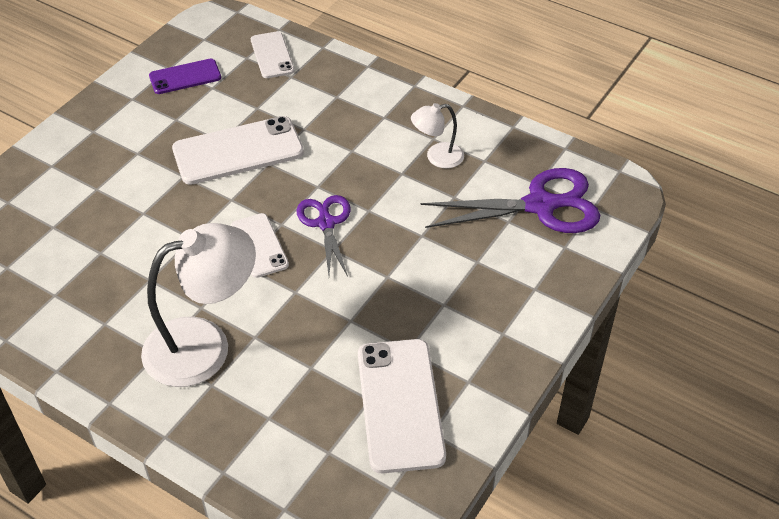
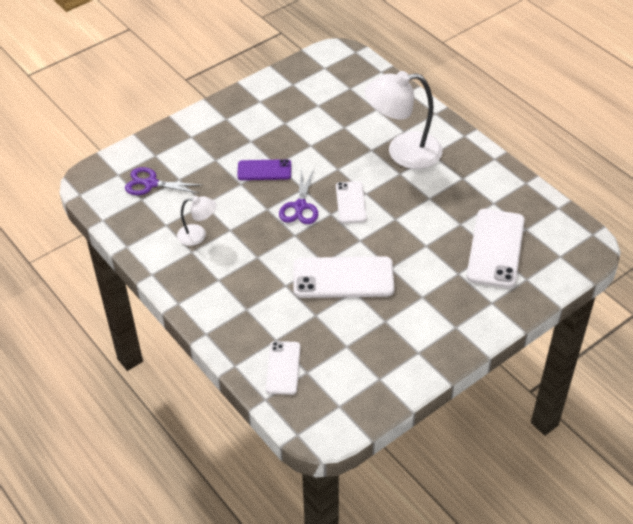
camera: 160 degrees left, 0 degrees up
purple phone [149,59,221,94] -> purple phone moved to [237,159,291,180]
white phone [358,339,446,473] -> white phone moved to [466,209,525,288]
purple scissors [420,168,600,233] -> purple scissors [125,167,202,195], size x0.61

